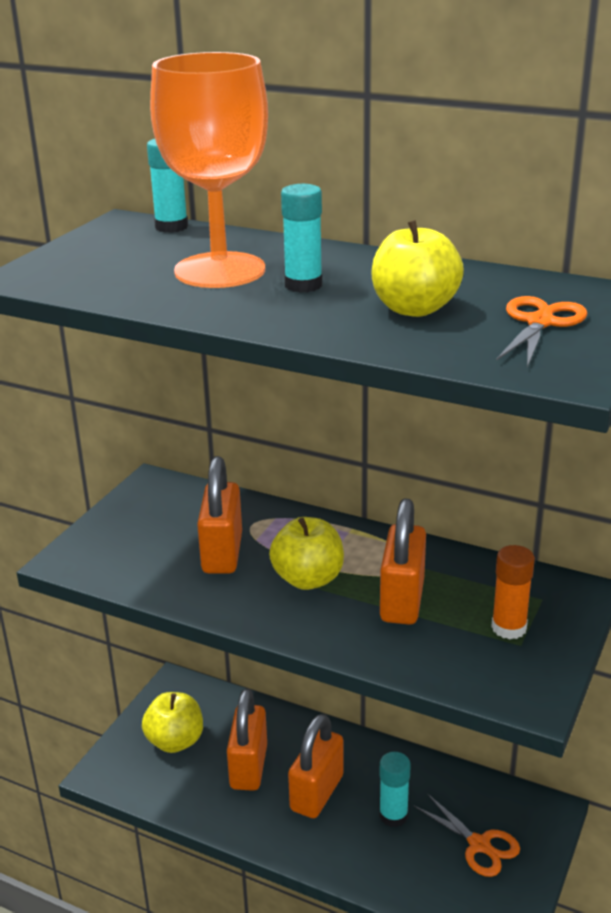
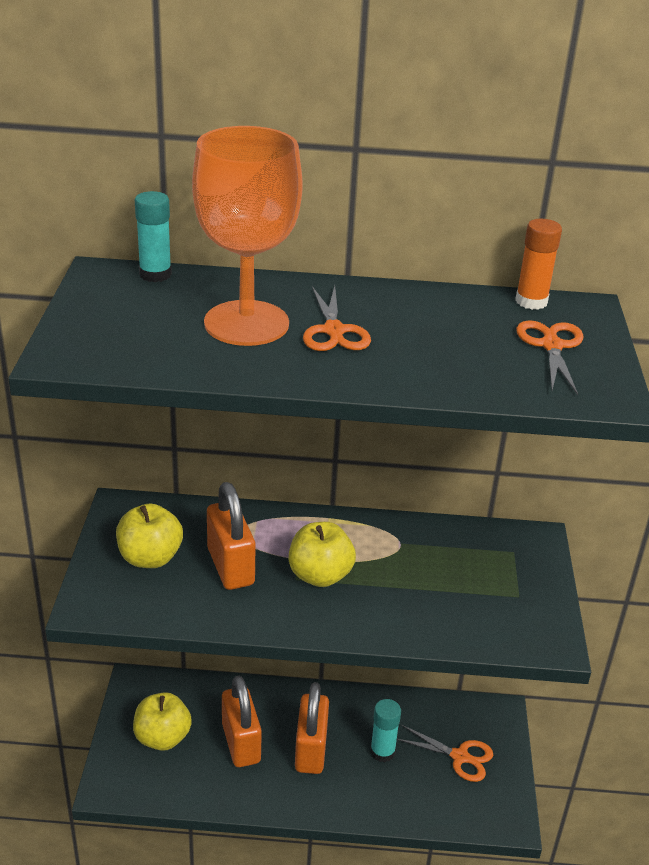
camera: 25 degrees left, 5 degrees up
turquoise glue stick [281,184,322,293] -> orange scissors [303,286,371,351]
yellow apple [371,220,464,317] -> yellow apple moved to [116,504,183,568]
orange padlock [380,498,426,625] -> none
orange glue stick [491,545,535,639] -> orange glue stick moved to [515,219,562,310]

